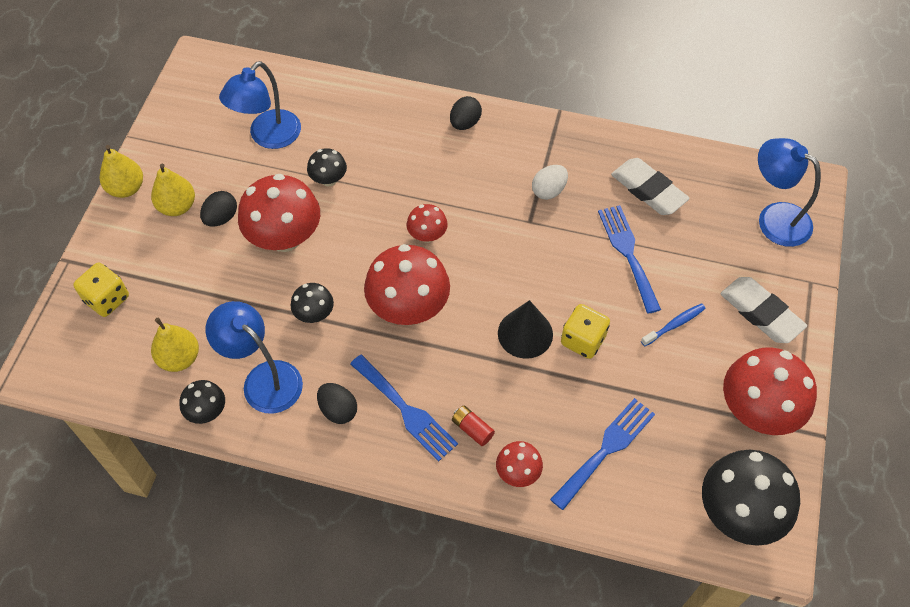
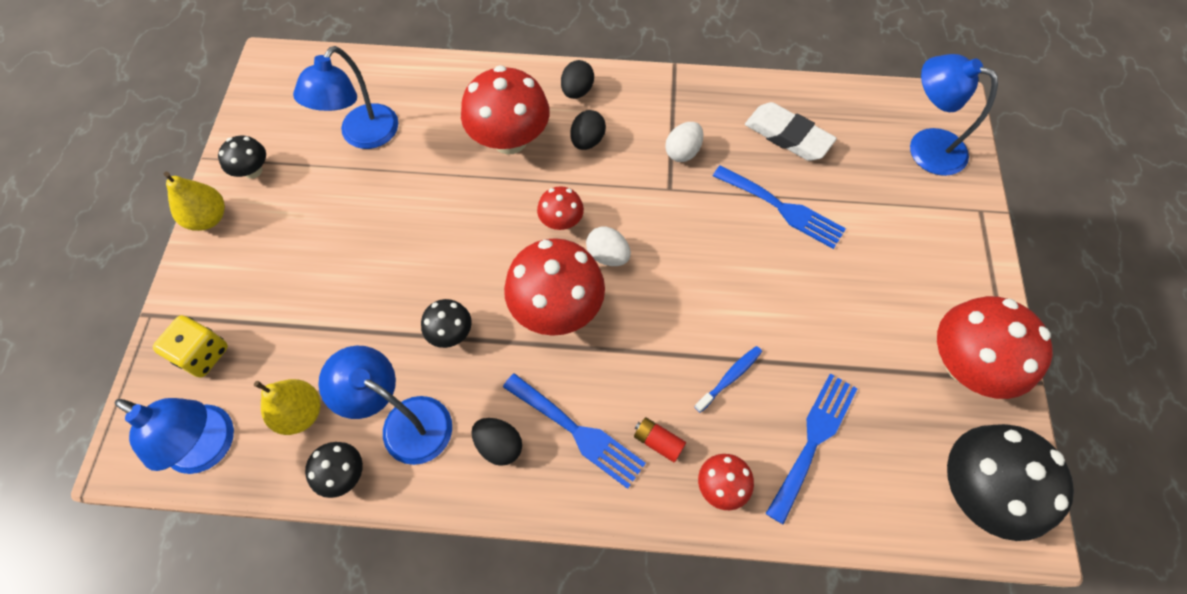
camera: 10 degrees left, 5 degrees up
yellow pear [151,164,195,216] -> none
black egg [200,191,237,227] -> black egg moved to [570,110,606,150]
red mushroom [238,174,320,252] -> red mushroom moved to [461,65,550,154]
black mushroom [307,148,347,186] -> black mushroom moved to [218,136,266,179]
black cone [498,300,553,359] -> none
yellow dice [561,304,610,359] -> none
blue fork [598,205,661,314] -> blue fork turned 150 degrees clockwise [713,165,846,249]
blue toothbrush [641,303,706,346] -> blue toothbrush moved to [694,346,762,413]
white eraser [720,277,807,343] -> none
none -> blue lamp [115,398,234,474]
none -> white egg [586,227,631,266]

